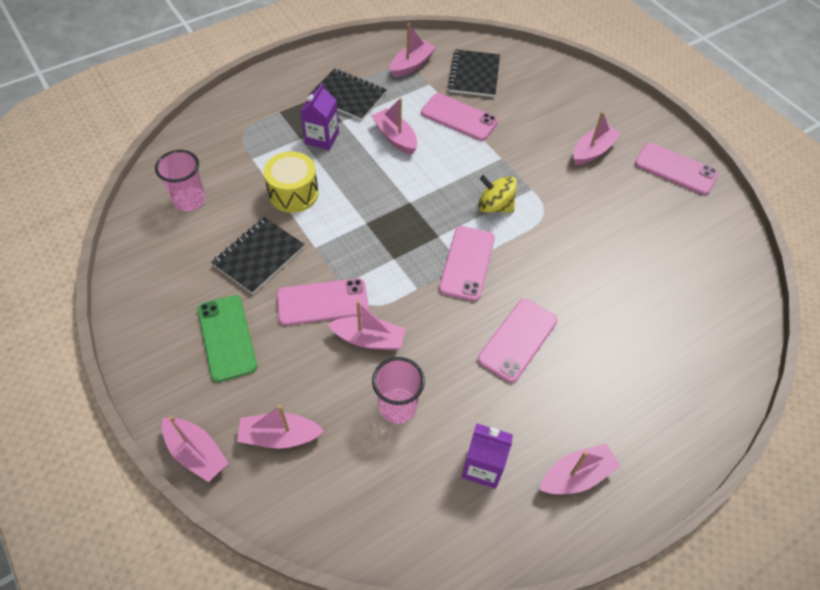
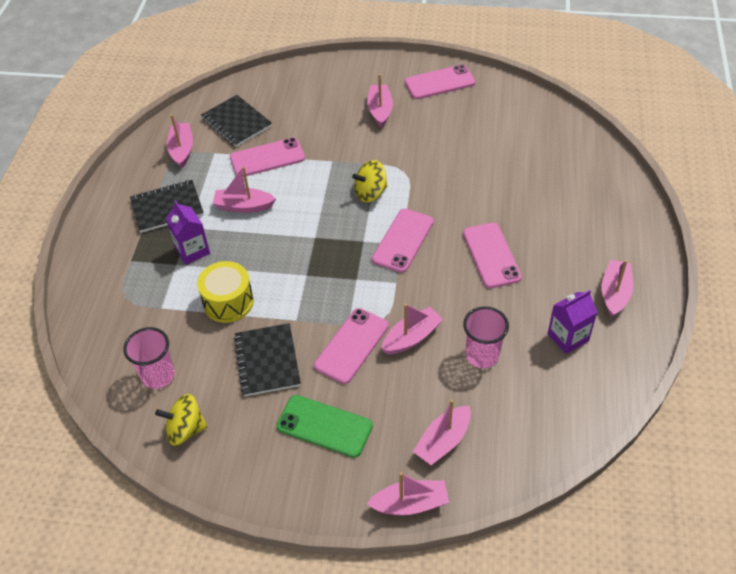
camera: 45 degrees left, 5 degrees down
pink phone [439,226,495,301] -> pink phone turned 60 degrees clockwise [372,209,434,273]
none -> yellow spinning top [155,394,207,446]

